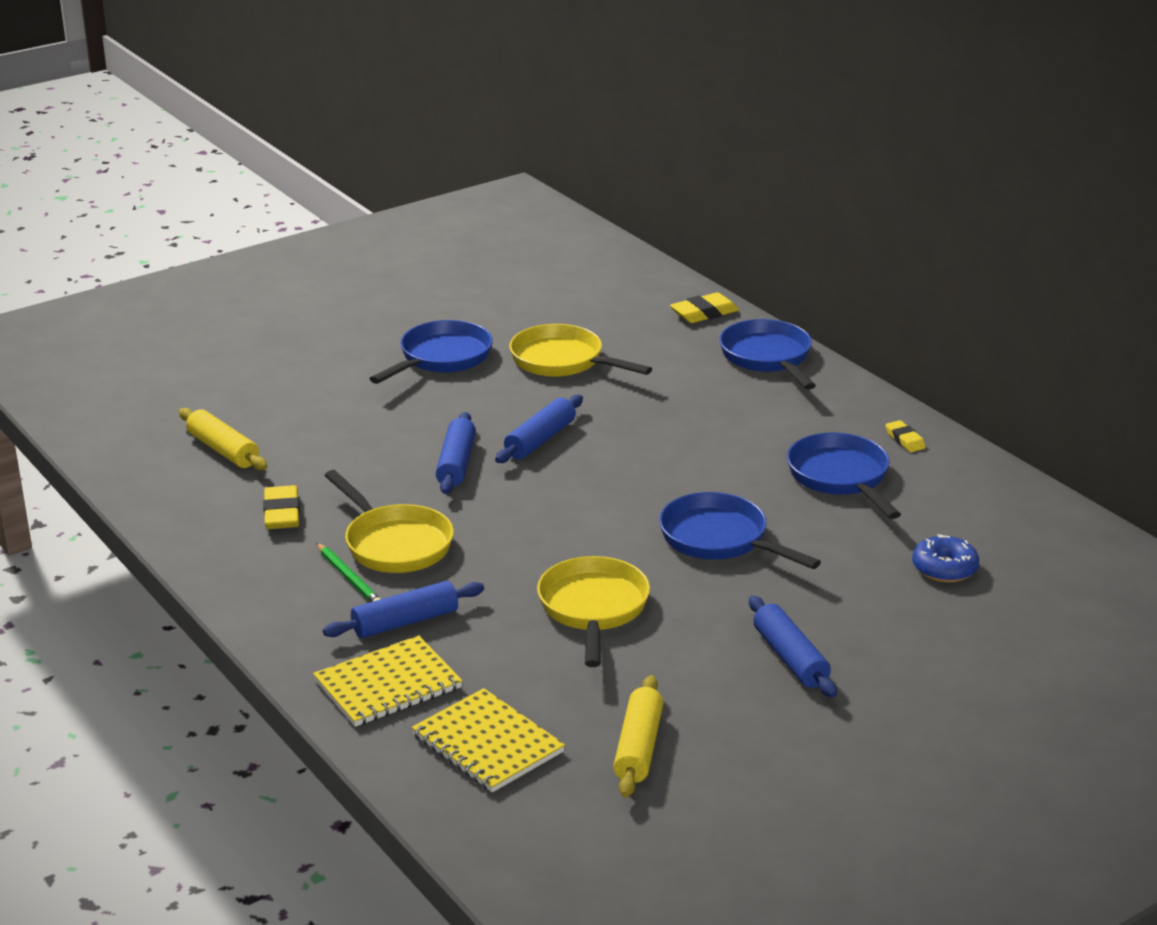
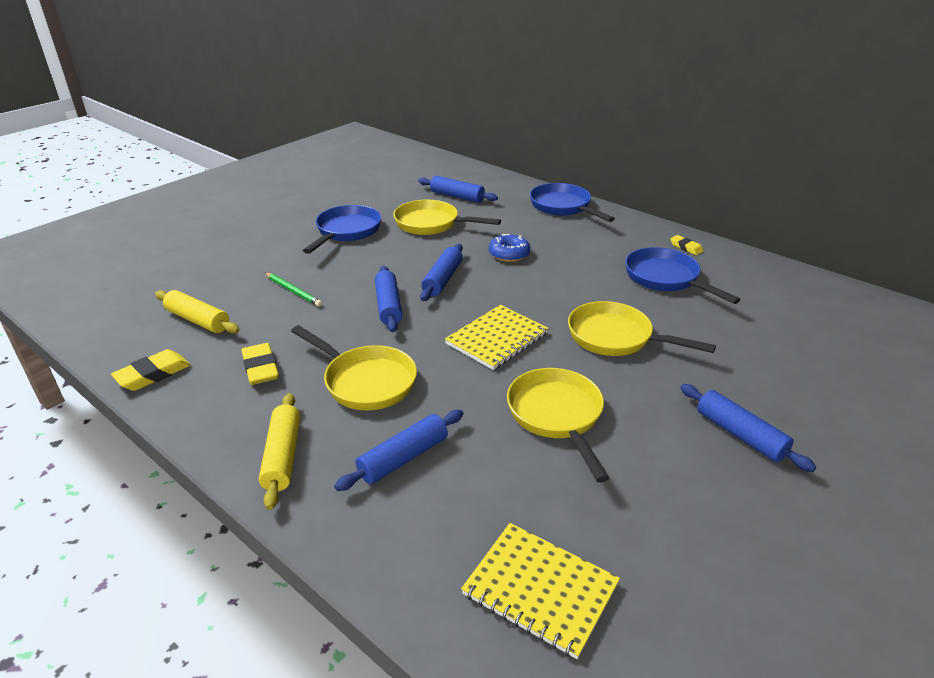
camera: 15 degrees left, 5 degrees up
yellow notebook [313,635,462,727] -> yellow notebook moved to [445,305,548,370]
green pencil [317,543,381,602] -> green pencil moved to [265,273,322,307]
yellow rolling pin [613,675,663,798] -> yellow rolling pin moved to [259,393,300,510]
blue pan [659,492,821,569] -> yellow pan [568,301,716,356]
yellow eraser [670,292,739,323] -> yellow eraser moved to [111,349,190,391]
blue donut [912,534,979,582] -> blue donut moved to [489,234,530,262]
none -> blue rolling pin [418,176,498,203]

